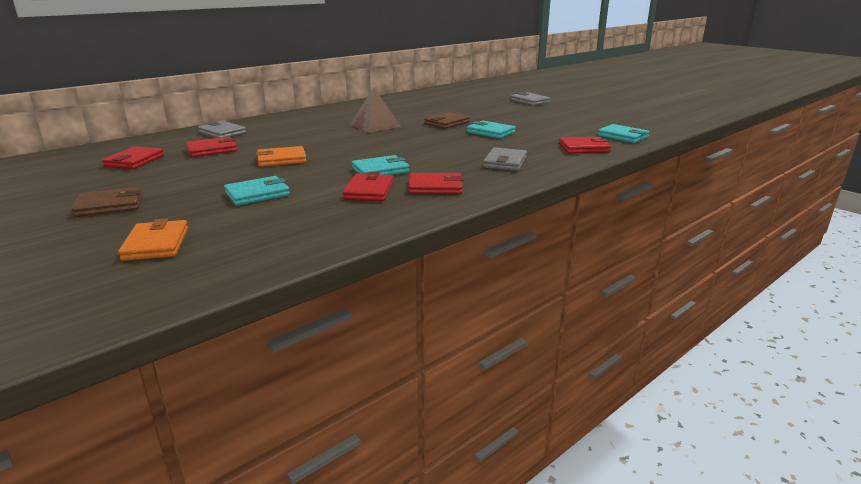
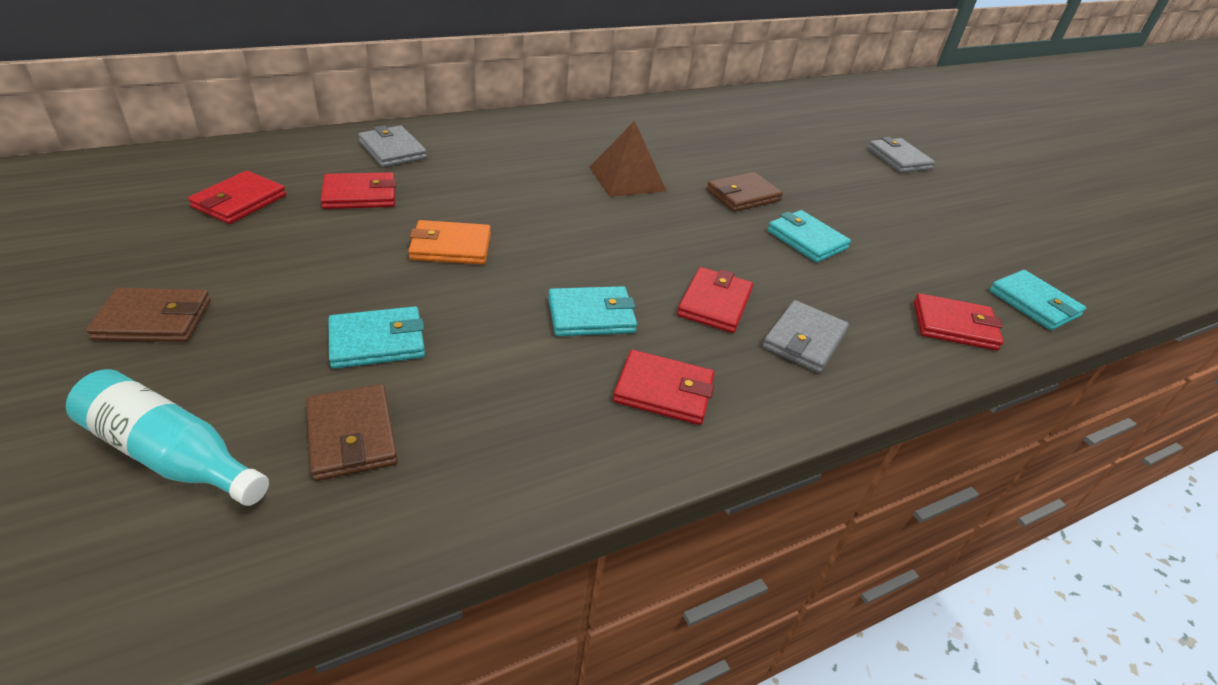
camera: 10 degrees right, 15 degrees up
orange wallet [118,219,188,261] -> turquoise bottle [66,369,269,506]
red wallet [343,172,394,201] -> red wallet moved to [677,267,753,333]
none -> brown wallet [306,384,398,481]

